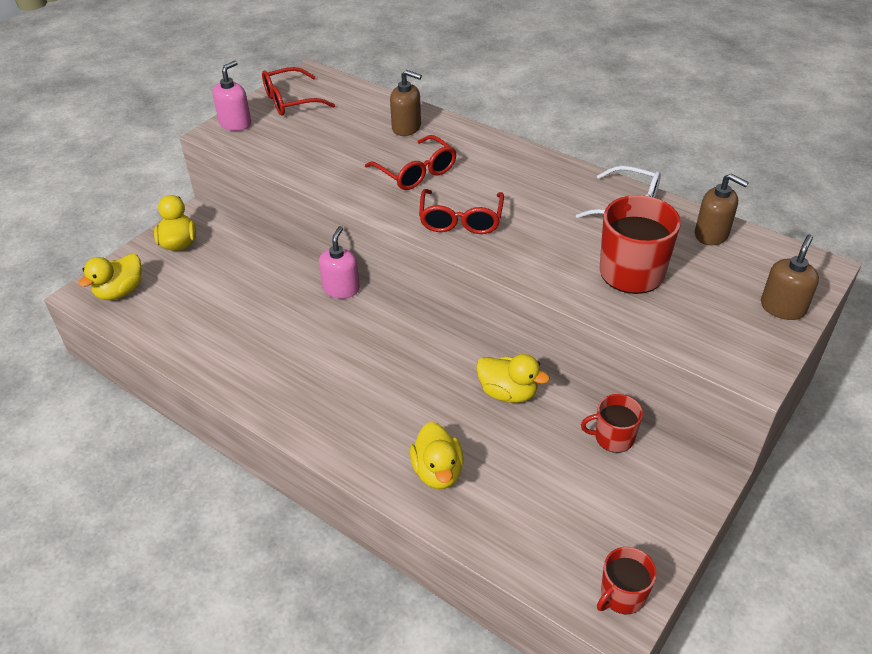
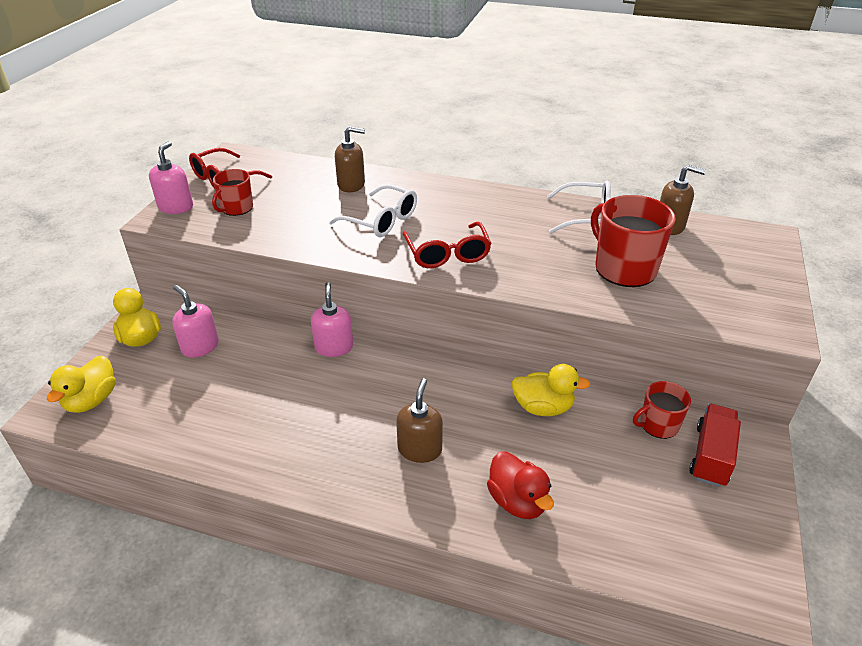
camera: 20 degrees left, 5 degrees down
red glasses [365,135,457,190] -> white glasses [329,184,417,237]
yellow duck [410,422,464,489] -> red duck [487,451,554,519]
red mug [597,547,657,614] -> red mug moved to [212,169,253,216]
brown soap dispenser [761,234,819,320] -> brown soap dispenser moved to [396,378,443,463]
none -> pink soap dispenser [172,285,219,358]
none -> red truck [689,404,741,487]

